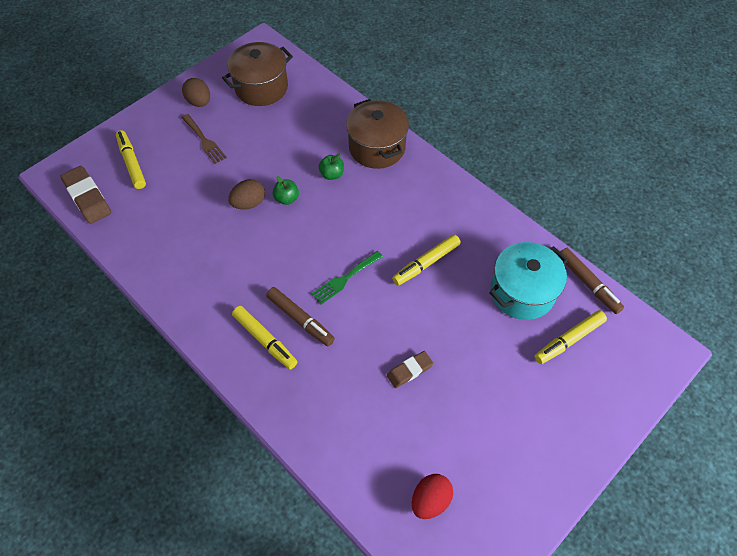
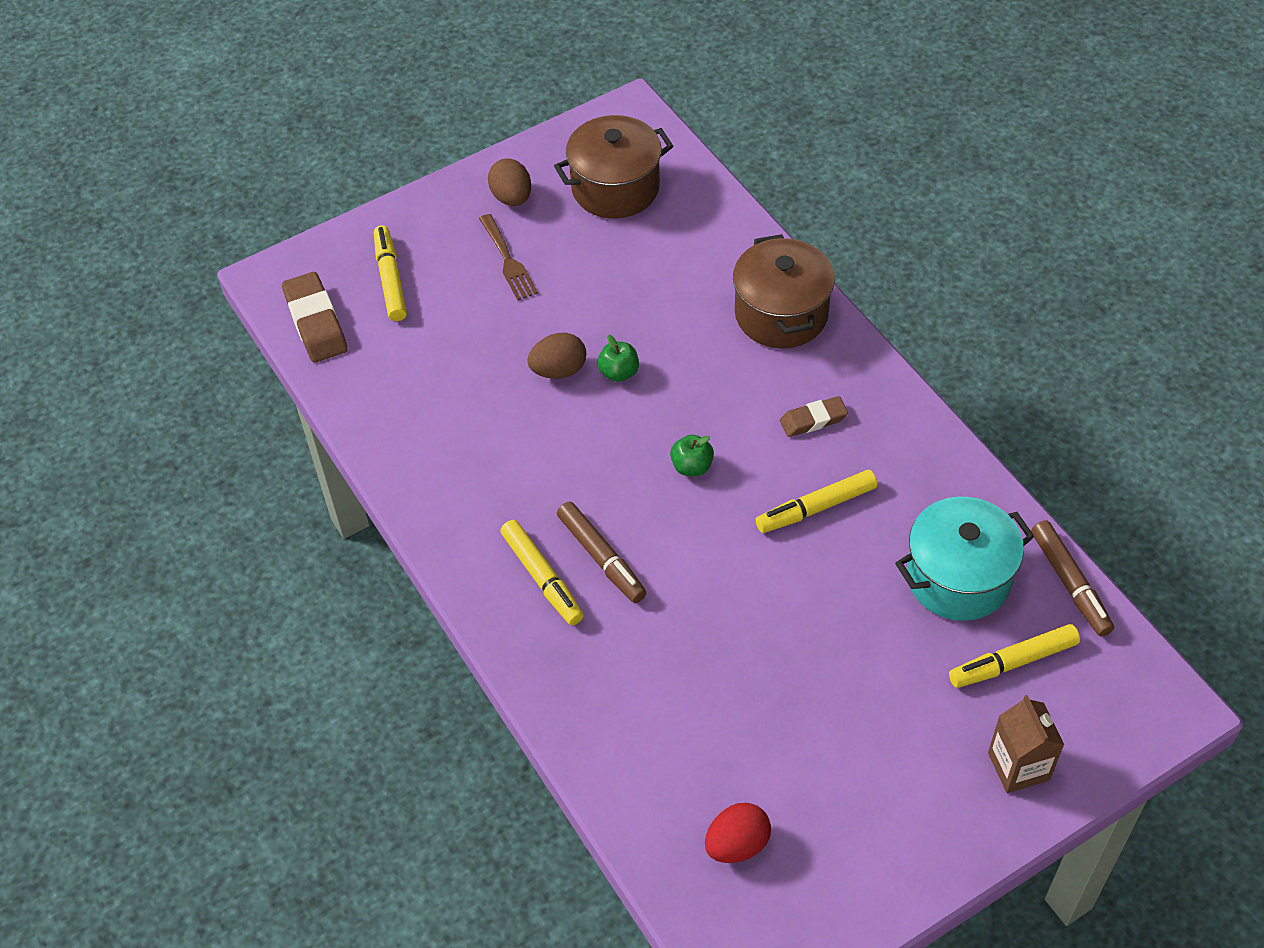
camera: 15 degrees right, 5 degrees down
green fork [312,251,383,304] -> none
green apple [319,154,344,180] -> green apple moved to [670,434,714,476]
brown eraser [387,351,433,388] -> brown eraser moved to [780,396,848,437]
none -> brown carton [988,695,1064,793]

